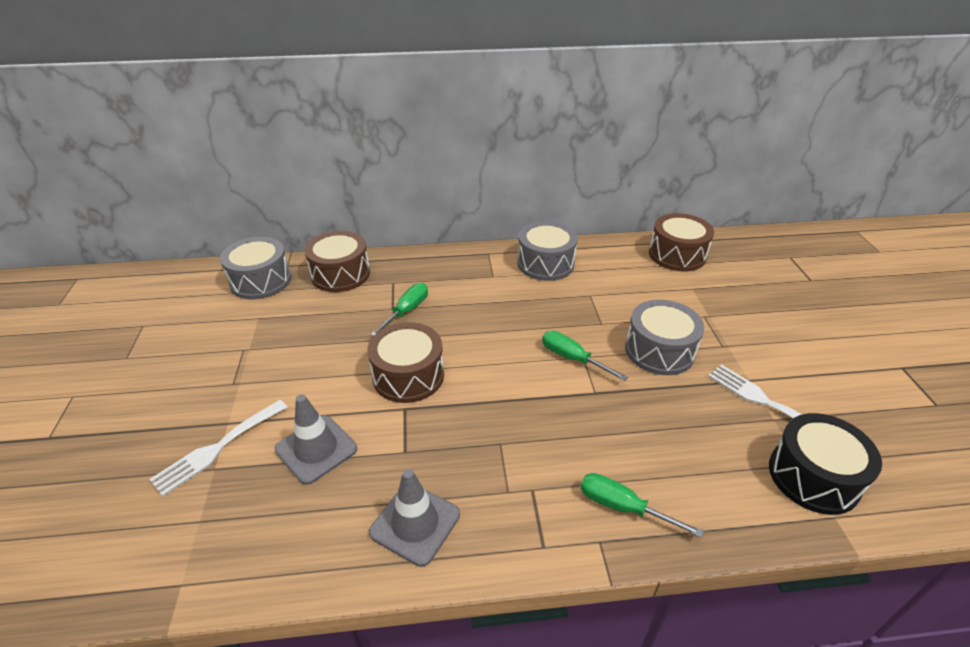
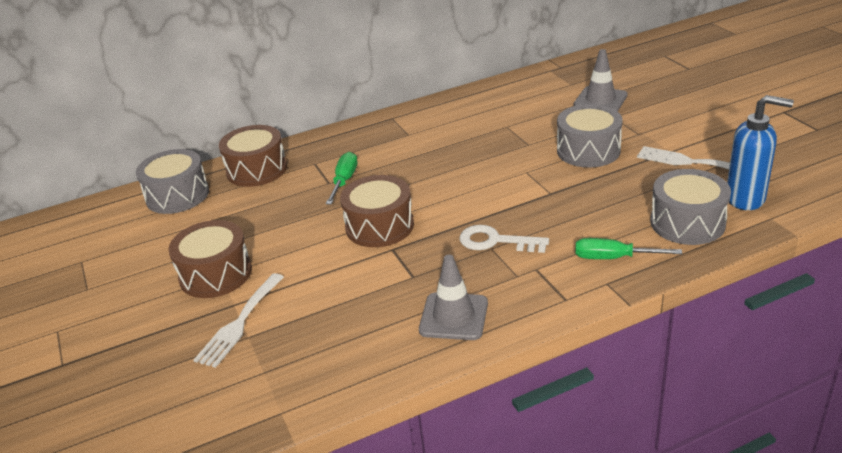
camera: 15 degrees left, 5 degrees down
grey traffic cone [275,394,357,485] -> grey traffic cone moved to [574,49,628,111]
grey drum [517,221,578,281] -> grey drum moved to [650,169,731,245]
green screwdriver [542,331,628,381] -> none
brown drum [649,213,714,271] -> brown drum moved to [168,220,252,298]
black drum [769,413,882,515] -> blue soap dispenser [727,95,794,210]
none -> white key [460,225,549,253]

